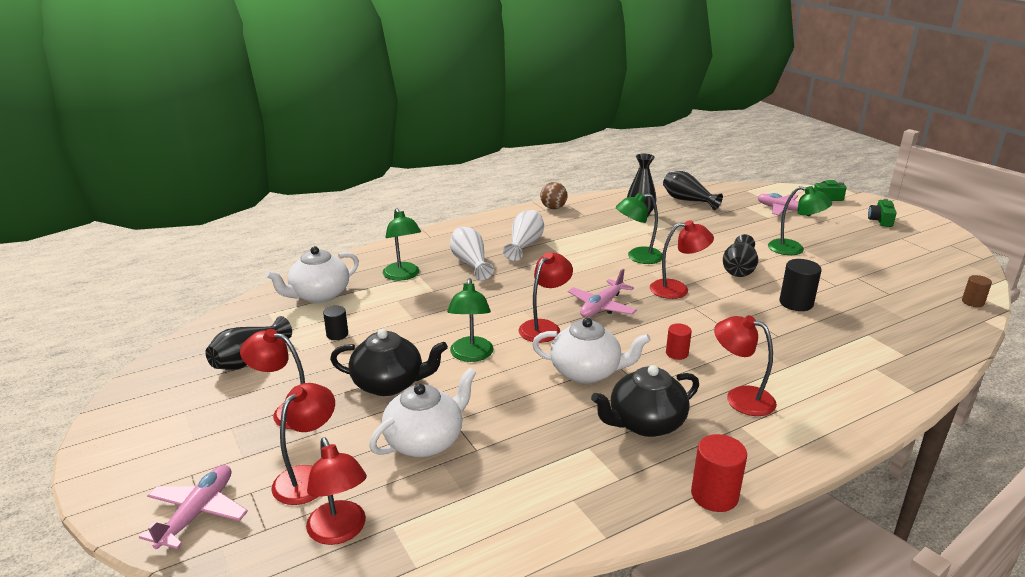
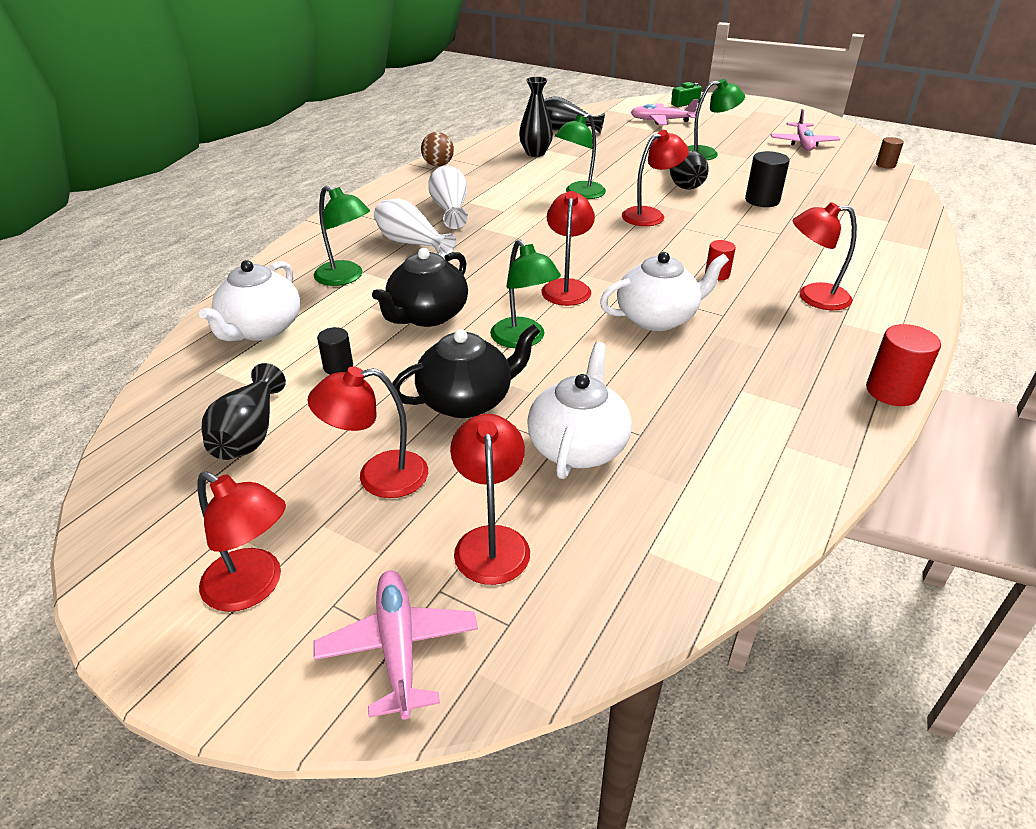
camera: 30 degrees left, 10 degrees up
red lamp [306,437,367,545] -> red lamp moved to [197,471,286,612]
pink plane [568,269,637,318] -> pink plane moved to [771,109,840,151]
black teapot [591,365,699,437] -> black teapot moved to [372,248,468,327]
green camera [868,199,897,227] -> none

